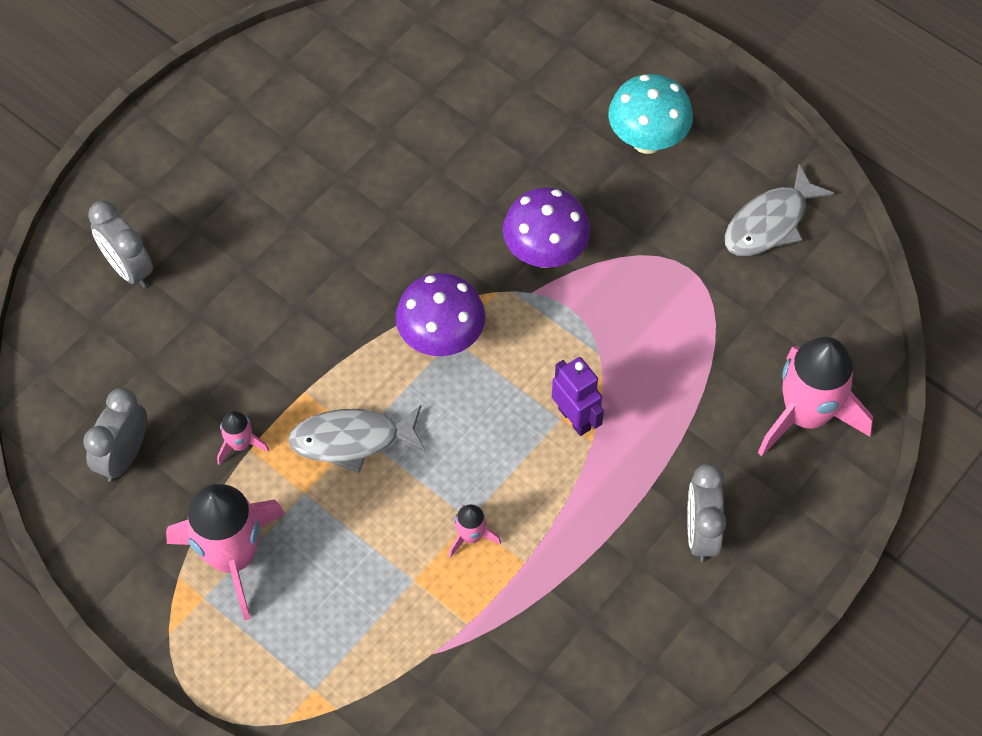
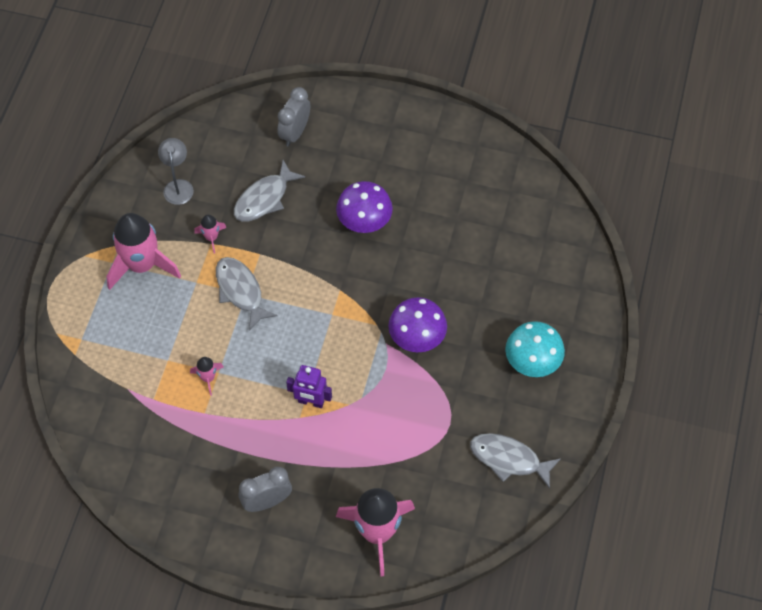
camera: 65 degrees right, 0 degrees up
grey clock [83,388,147,482] -> grey lamp [158,138,194,205]
purple mushroom [396,273,485,356] -> purple mushroom moved to [336,181,393,233]
purple robot [552,357,604,436] -> purple robot turned 75 degrees clockwise [286,365,332,408]
none -> grey fish [234,160,305,222]

